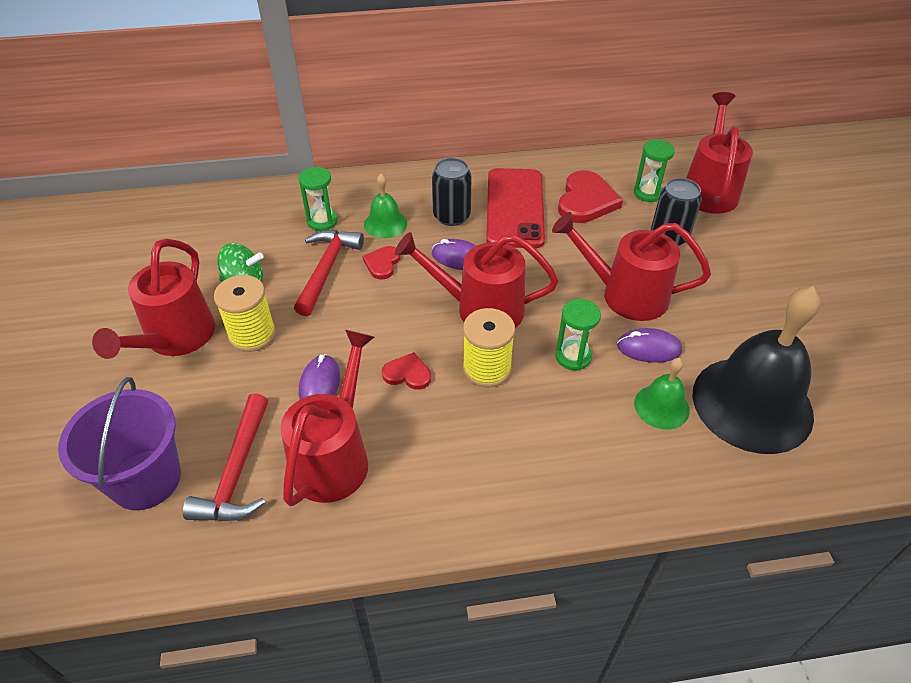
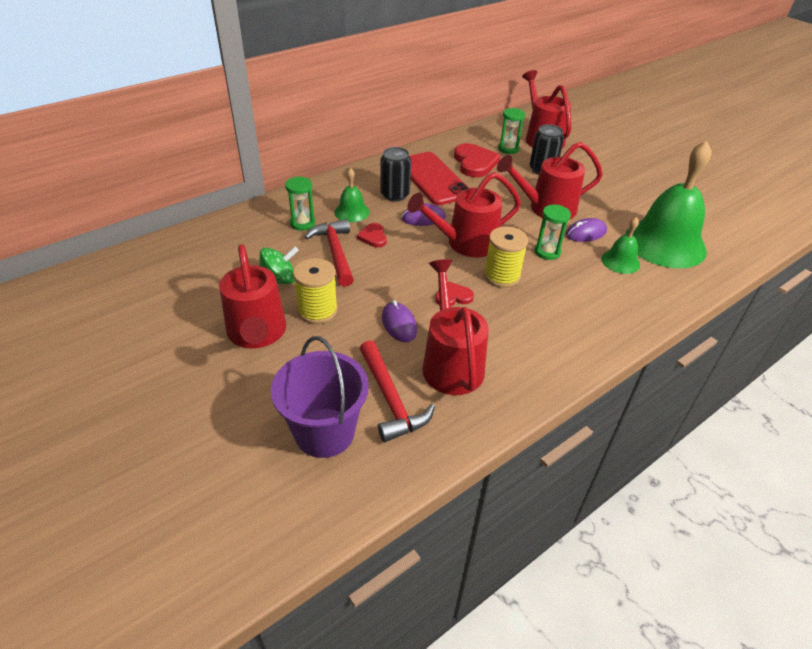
camera: 30 degrees left, 5 degrees down
black bell [692,286,821,454] -> green bell [625,141,712,268]

